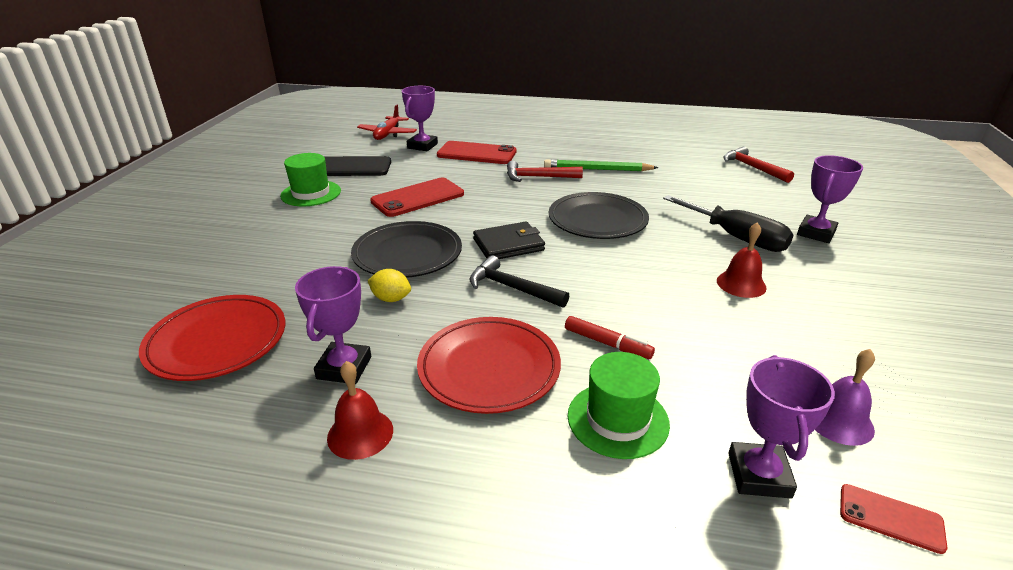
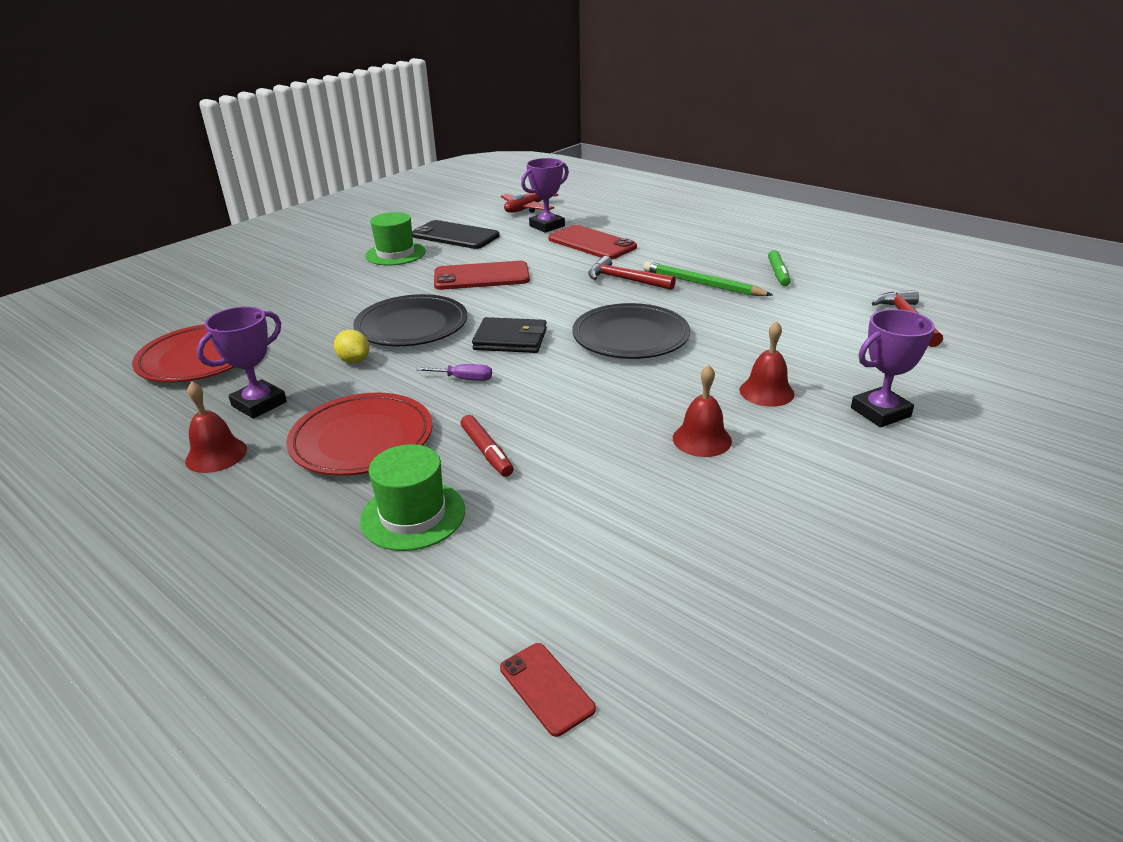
camera: 30 degrees right, 0 degrees up
black hammer [469,255,569,308] -> purple screwdriver [416,364,492,381]
black screwdriver [663,195,793,252] -> red bell [740,321,794,407]
purple trophy [728,355,835,498] -> none
purple bell [815,349,875,446] -> none
none -> green marker [768,250,790,286]

